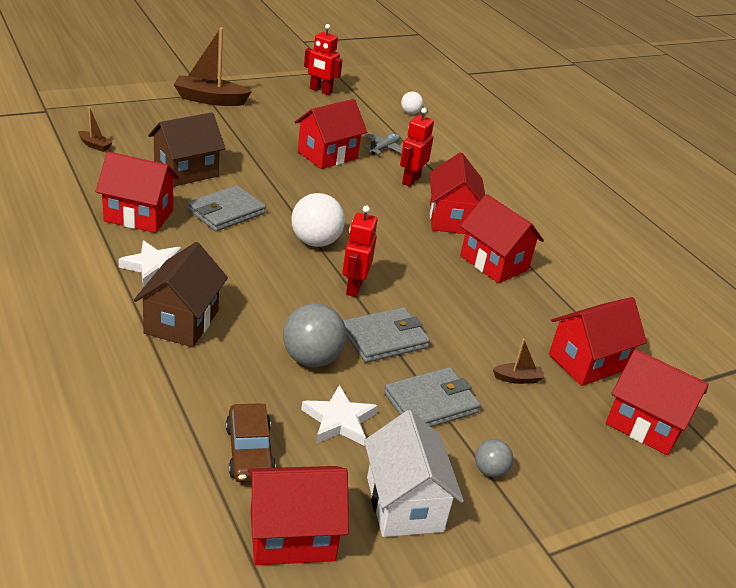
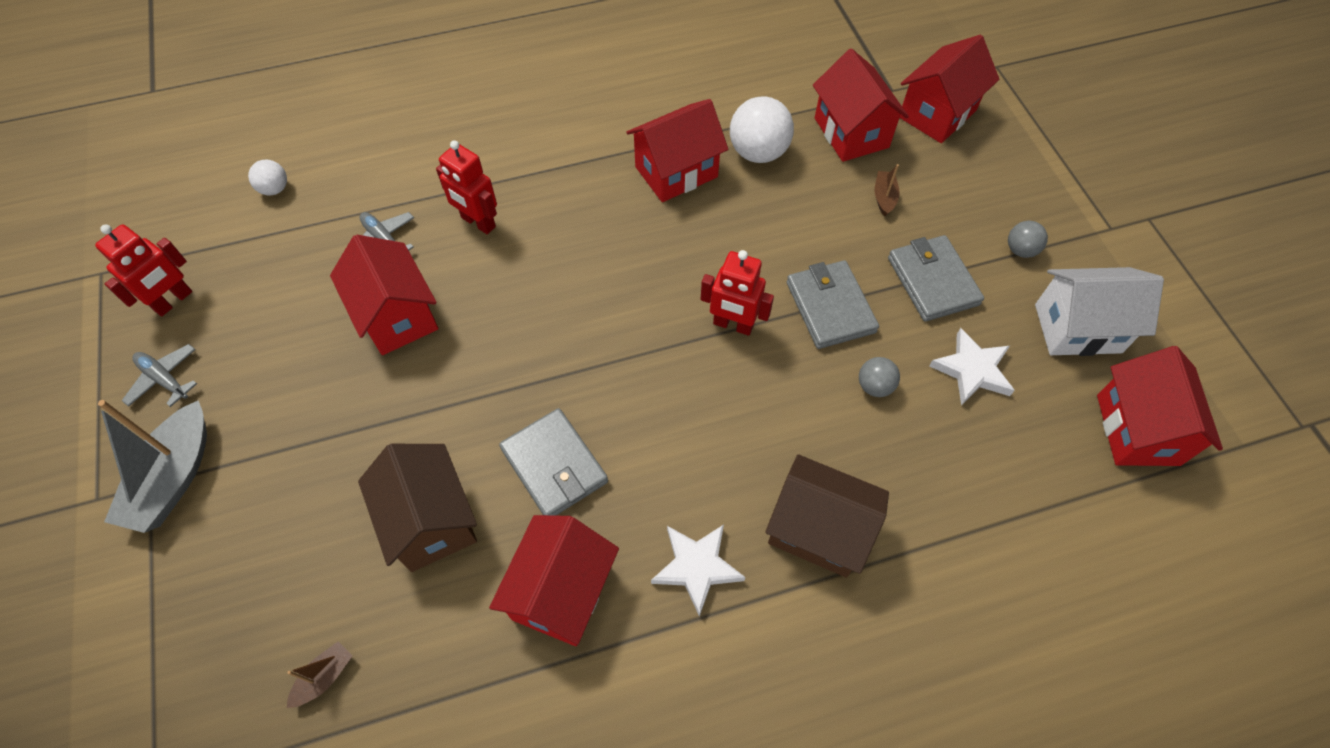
camera: 75 degrees left, 25 degrees up
brown boat [174,27,252,106] -> grey boat [98,400,207,533]
brown car [226,404,276,482] -> none
grey ball [283,303,346,367] -> grey ball [859,357,900,397], size x0.54
white ball [291,193,345,247] -> white ball moved to [730,96,794,163]
red house [430,152,485,234] -> none
none -> grey plane [122,344,197,407]

